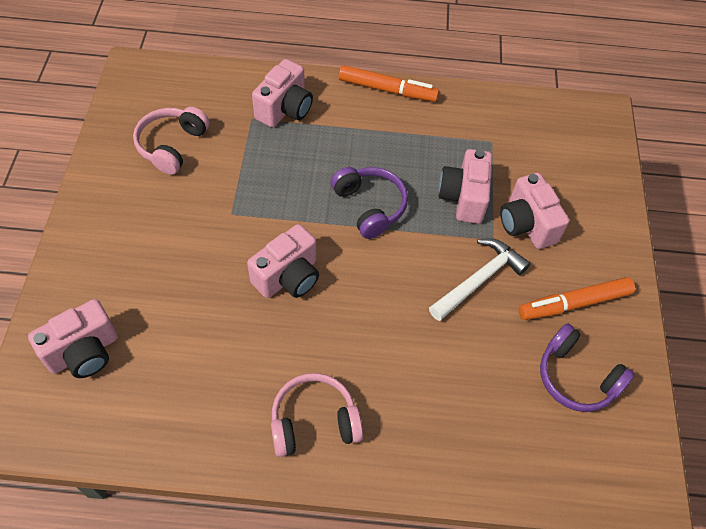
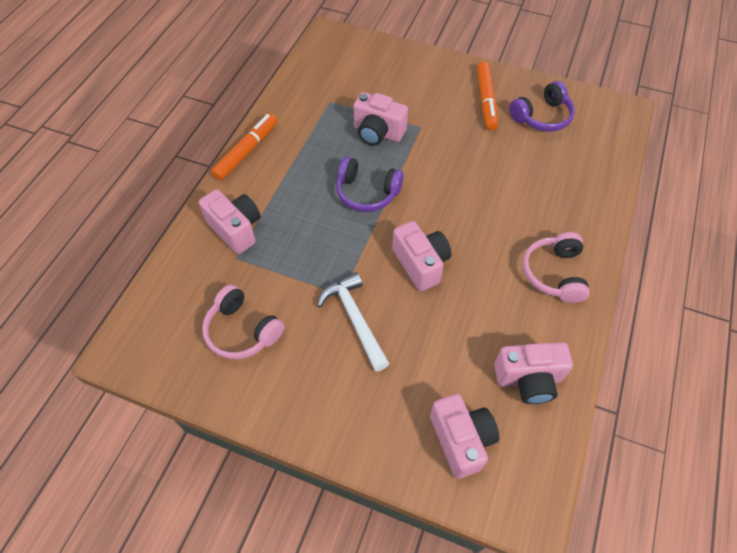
camera: 70 degrees left, 0 degrees up
purple headphones [330,167,408,239] -> purple headphones turned 150 degrees counterclockwise [336,157,404,212]
white hammer [429,238,531,321] -> white hammer moved to [317,272,390,371]
pink camera [500,173,569,249] -> pink camera moved to [494,342,573,404]

